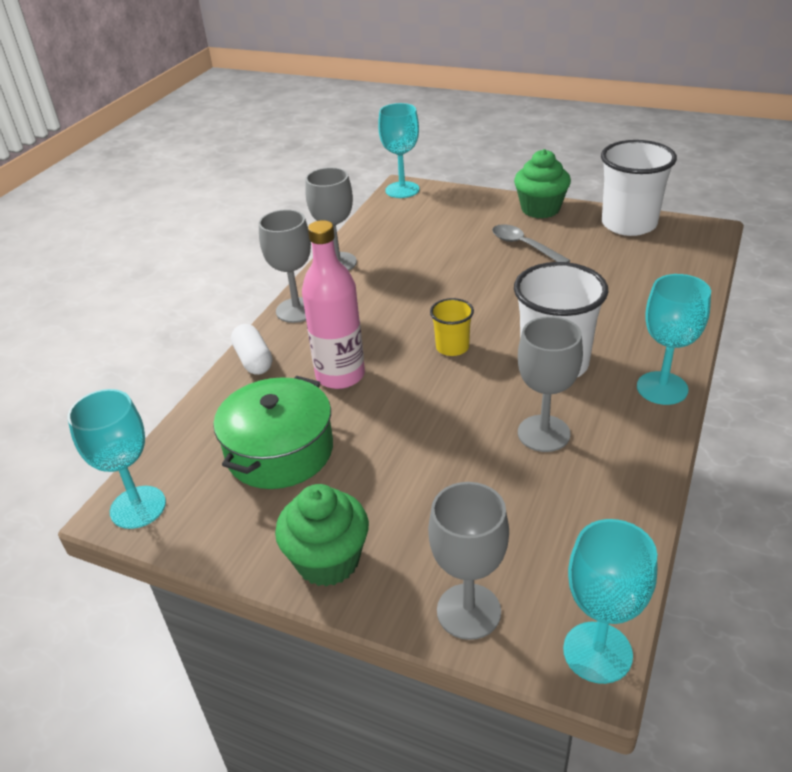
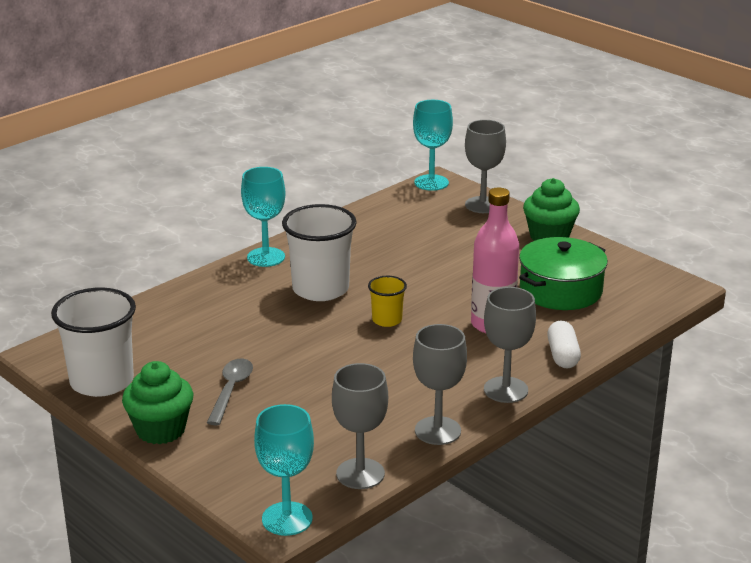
camera: 160 degrees left, 10 degrees down
turquoise goblet [67,389,166,529] -> none
grey spoon [492,224,571,263] -> grey spoon turned 150 degrees counterclockwise [207,359,253,425]
grey goblet [518,316,583,452] -> grey goblet moved to [332,363,388,489]

